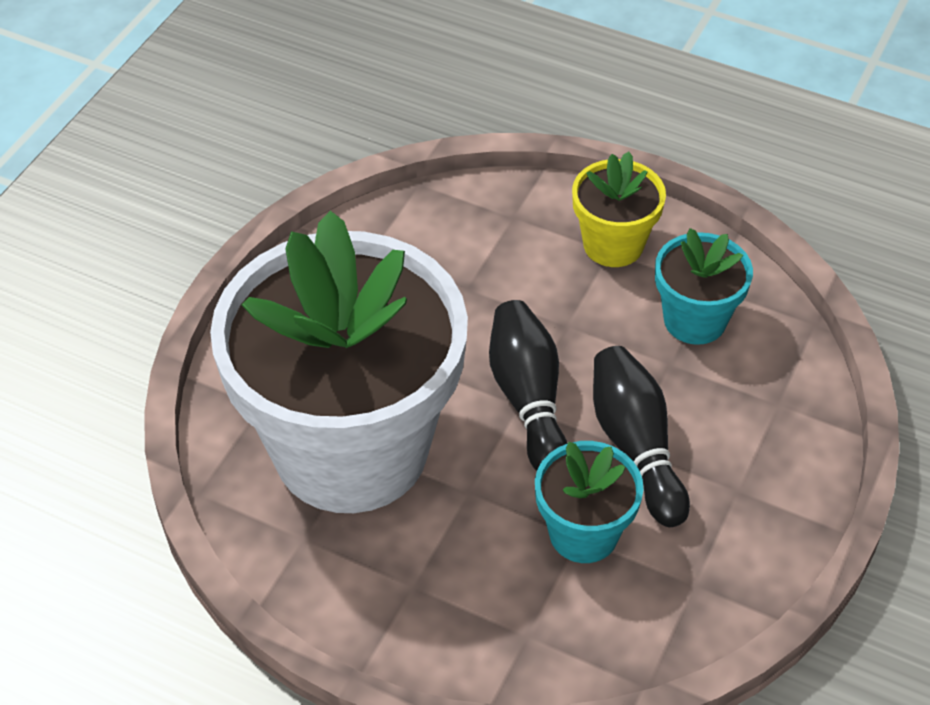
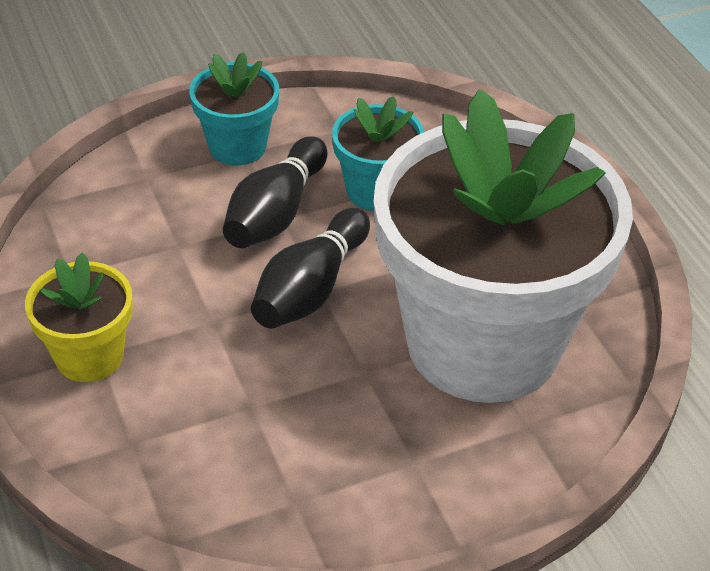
camera: 140 degrees left, 5 degrees down
turquoise flower pot [655,228,753,345] -> turquoise flower pot moved to [189,52,279,165]

